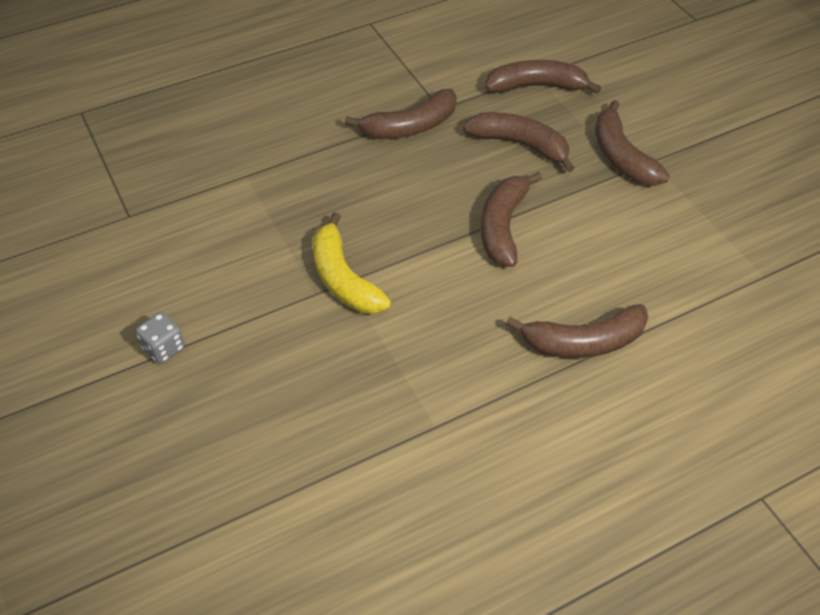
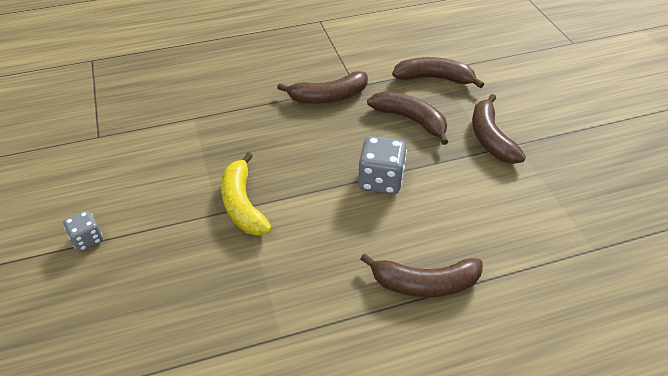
camera: 10 degrees right, 5 degrees down
brown banana [481,172,542,267] -> grey dice [358,136,407,194]

